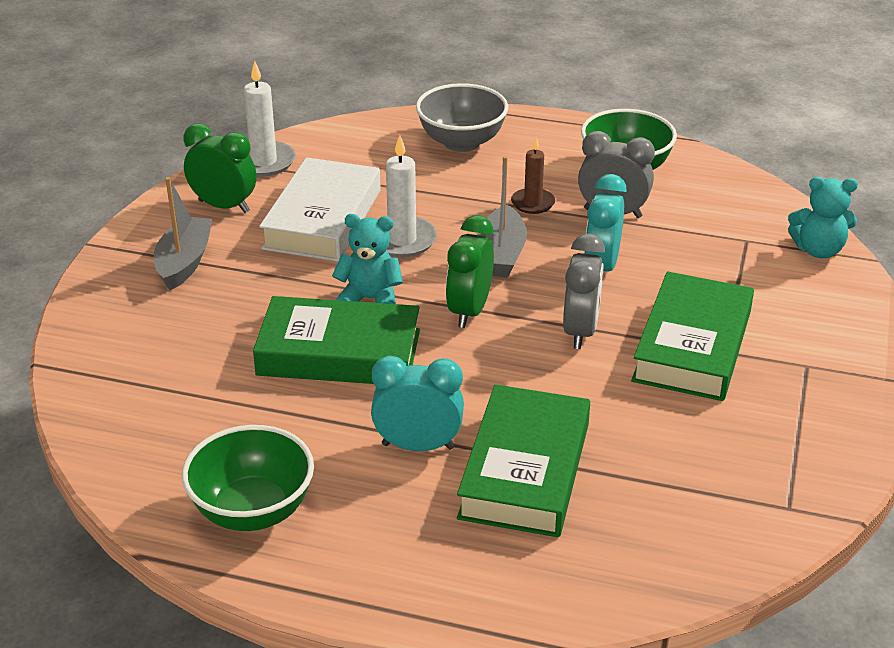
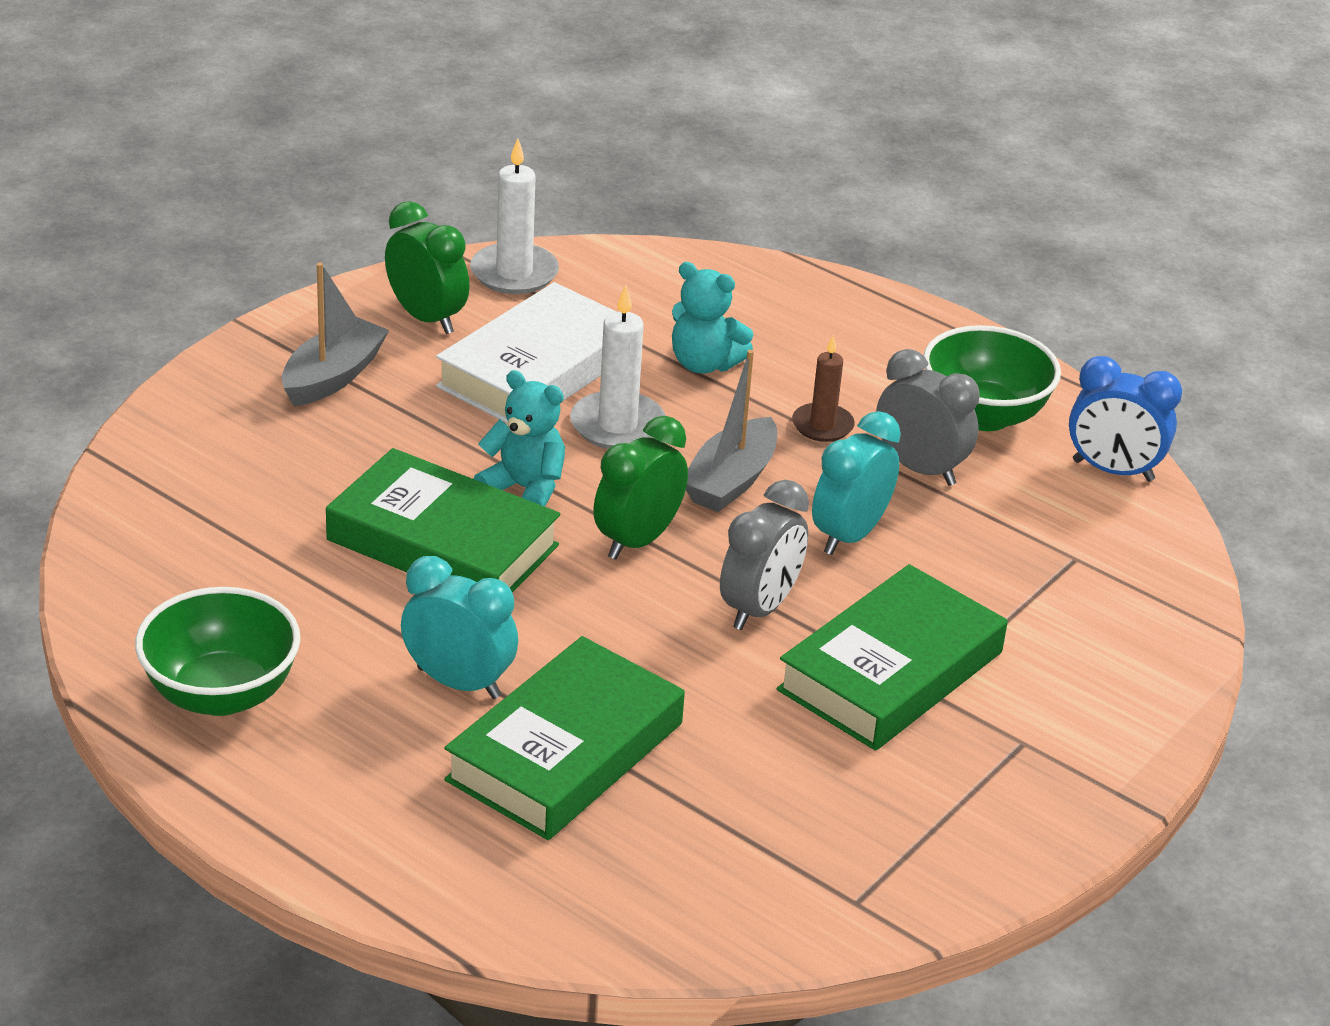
camera: 20 degrees right, 0 degrees up
grey bowl [416,83,508,152] -> none
turquoise teddy bear [788,177,858,258] -> turquoise teddy bear moved to [672,262,753,374]
none -> blue clock [1069,356,1182,481]

